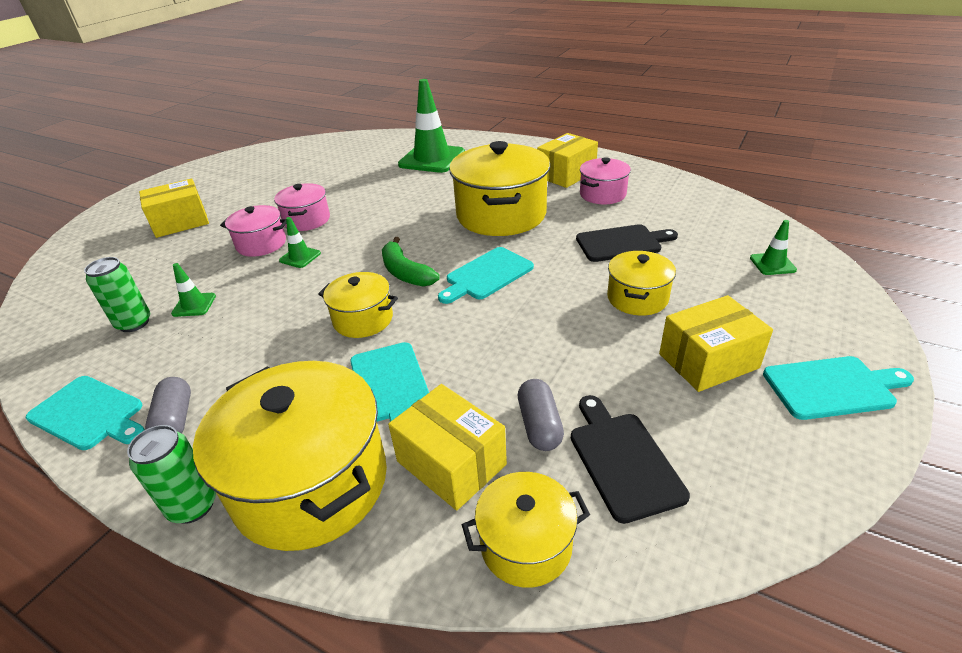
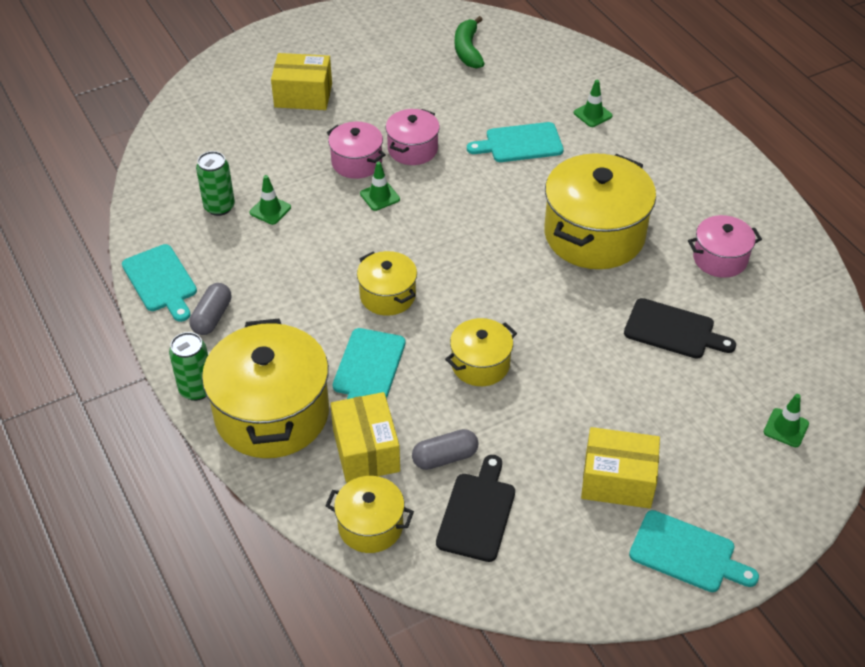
camera: 30 degrees right, 10 degrees up
green banana [382,237,440,287] -> green banana moved to [455,16,485,69]
green traffic cone [398,79,465,173] -> green traffic cone [574,80,613,127], size x0.45
turquoise cutting board [438,247,534,304] -> turquoise cutting board moved to [467,122,564,162]
grey capsule [518,379,564,451] -> grey capsule turned 45 degrees clockwise [412,429,479,470]
yellow box [537,133,598,188] -> none
yellow pot [607,251,676,316] -> yellow pot moved to [445,318,517,386]

